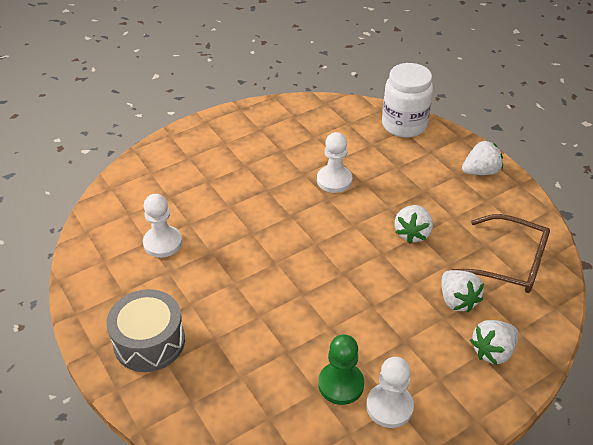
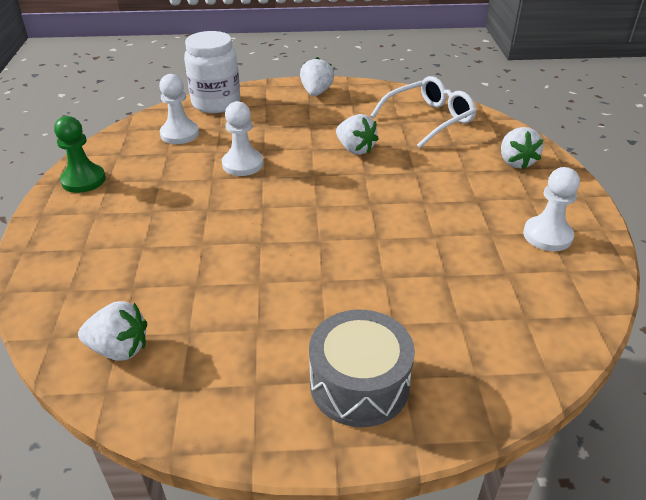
camera: 60 degrees left, 5 degrees down
white pawn [143,194,182,258] -> white pawn moved to [159,74,199,144]
green pawn [318,335,364,405] -> green pawn moved to [54,116,106,193]
white strawberry [441,270,484,312] -> white strawberry moved to [78,301,147,361]
brown glasses [451,214,550,293] -> white glasses [370,76,476,148]

